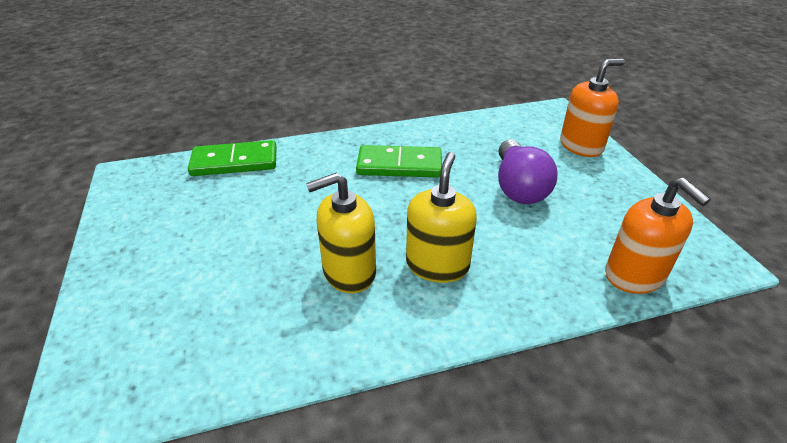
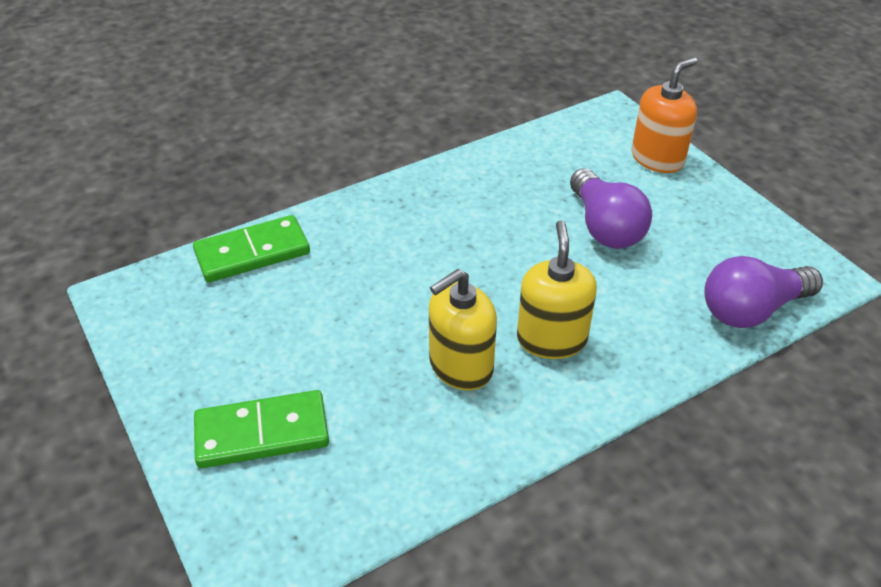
camera: 15 degrees left, 5 degrees up
green domino [356,145,442,177] -> green domino moved to [194,390,329,468]
orange soap dispenser [605,178,711,294] -> purple light bulb [704,256,823,328]

